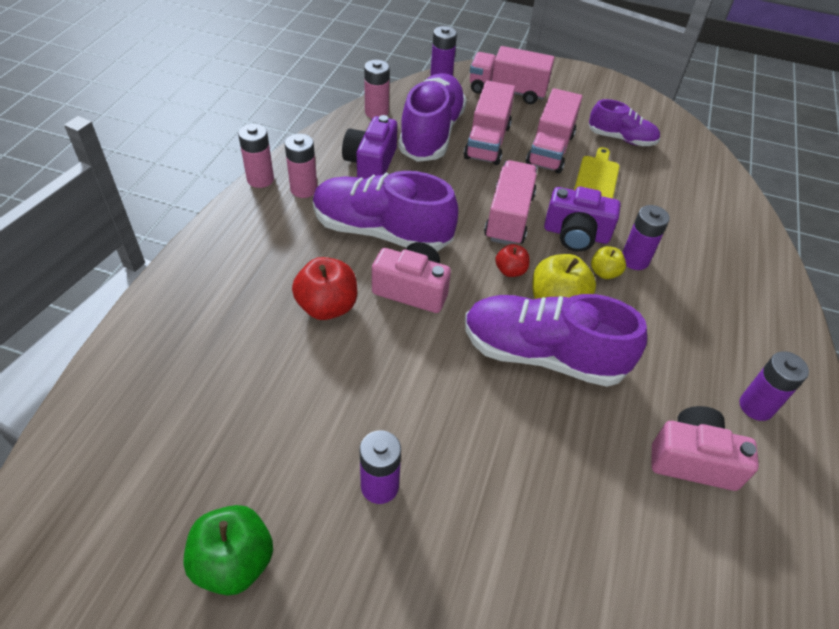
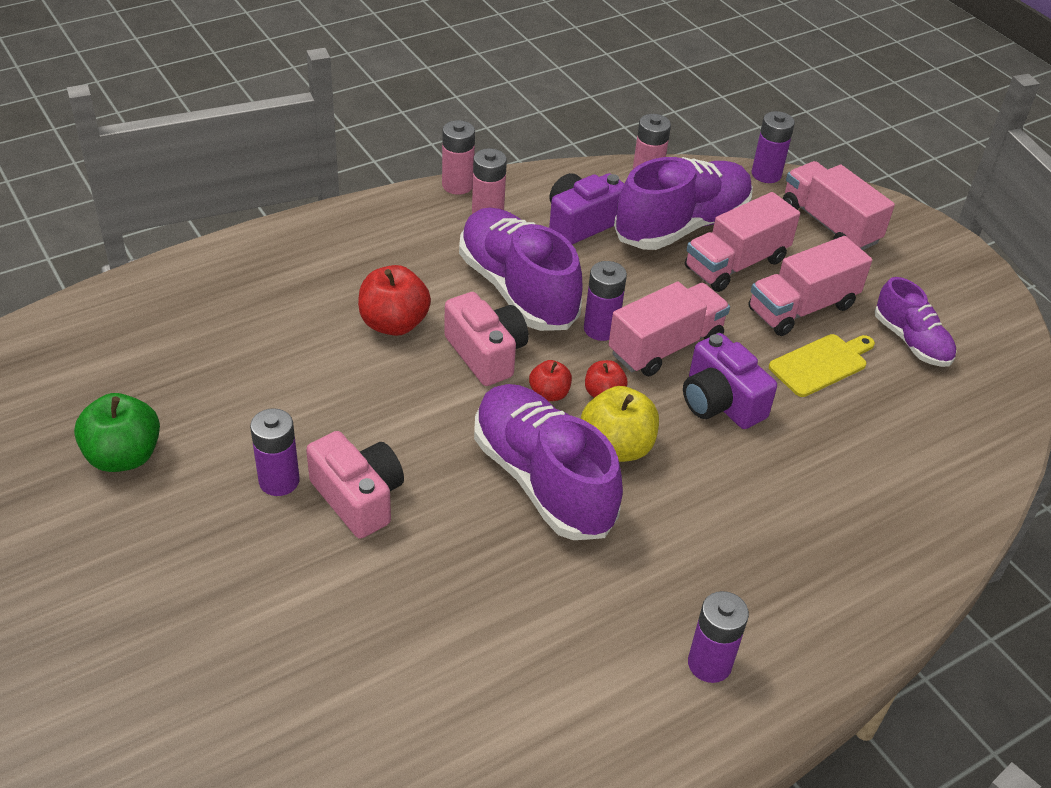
camera: 40 degrees right, 5 degrees down
yellow apple [591,246,626,279] -> none
purple battery [622,205,670,270] -> purple battery moved to [584,261,627,341]
pink camera [652,406,759,491] -> pink camera moved to [306,431,404,539]
none -> red apple [529,360,572,401]

